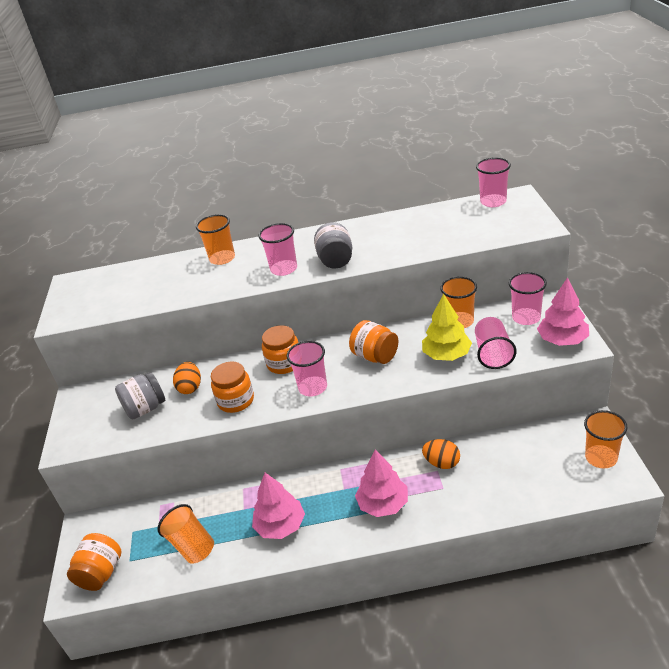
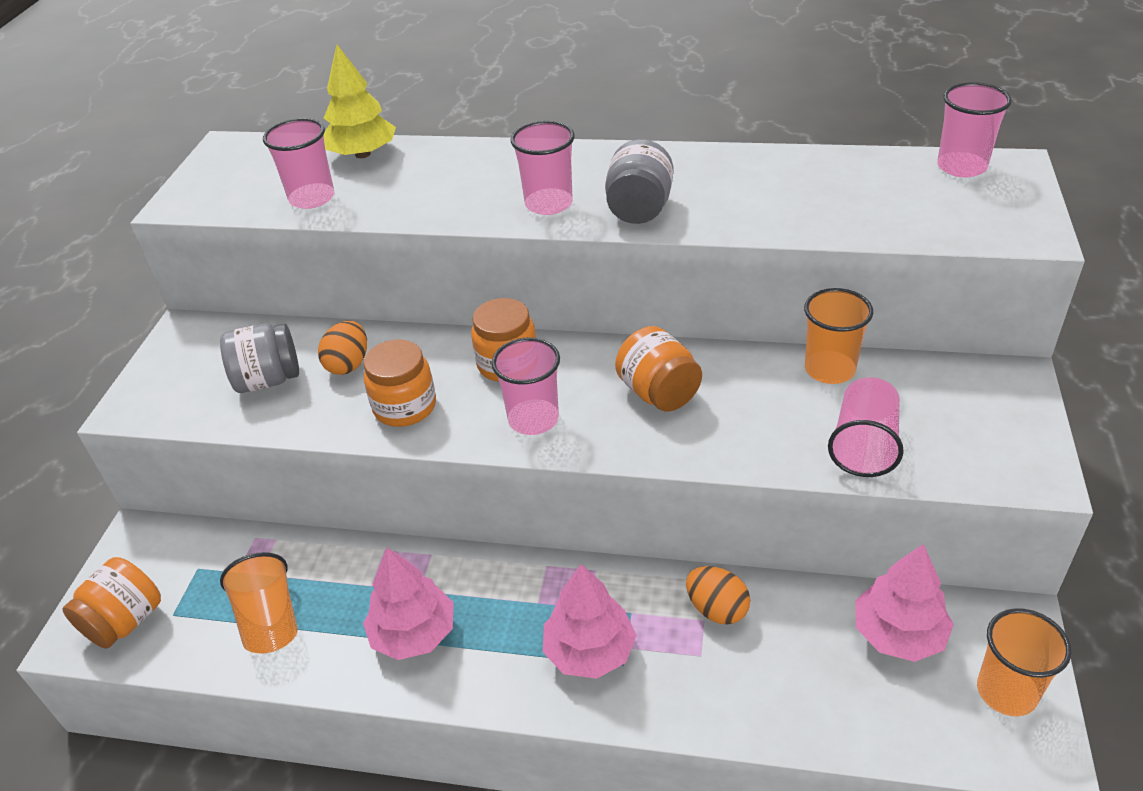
camera: 15 degrees right, 5 degrees up
orange cup [196,214,235,265] -> none
yellow tree [422,294,472,361] -> yellow tree moved to [324,45,396,158]
pink cup [509,272,547,325] -> pink cup moved to [263,118,334,209]
pink tree [537,277,589,346] -> pink tree moved to [855,544,954,662]

